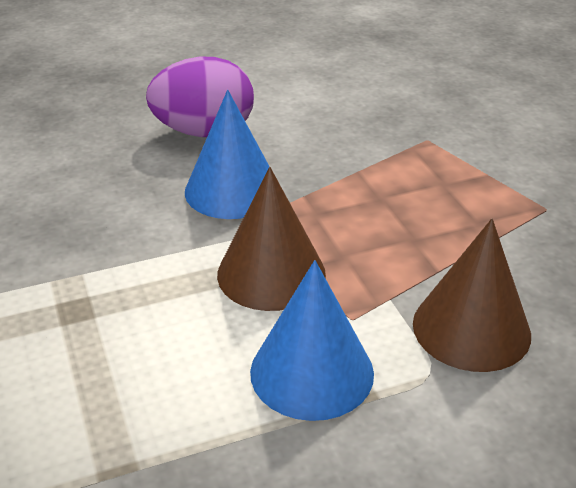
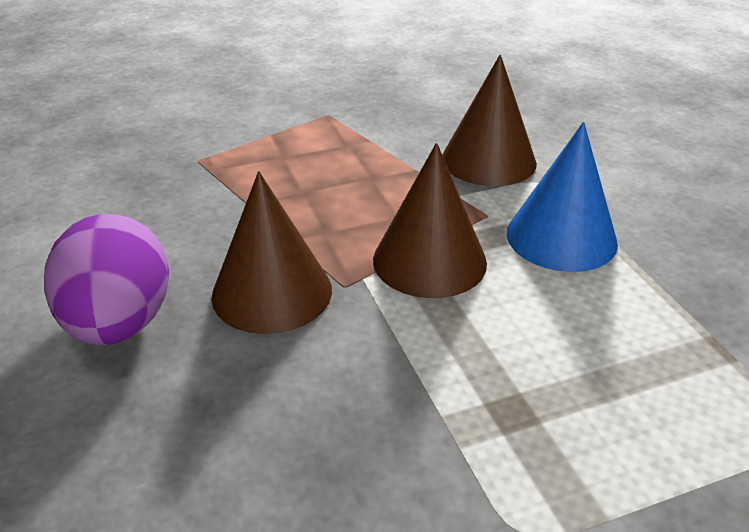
camera: 90 degrees left, 0 degrees up
blue cone [185,90,270,219] -> brown cone [211,171,332,334]

